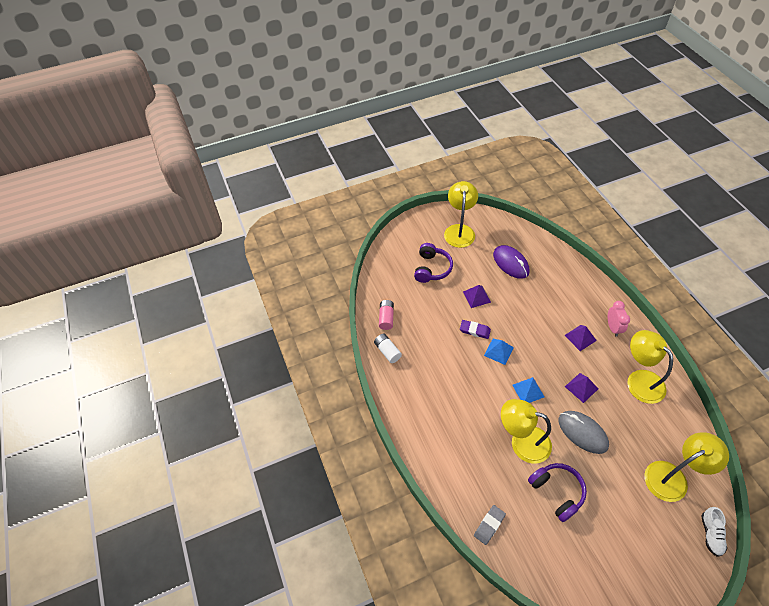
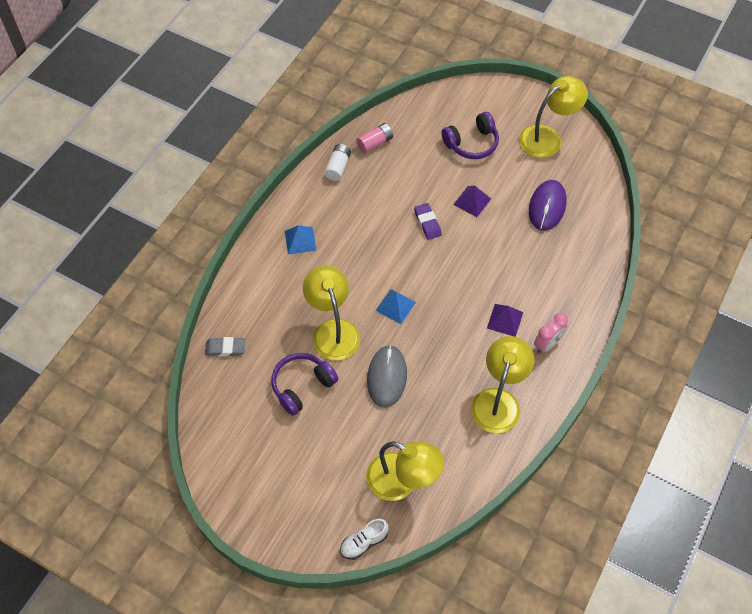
camera: 50 degrees right, 5 degrees up
blue pyramid [484,339,514,365] -> blue pyramid moved to [285,225,316,254]
purple headphones [528,463,587,522] -> purple headphones turned 150 degrees counterclockwise [271,353,338,416]
purple pyramid [565,373,598,403] -> none

